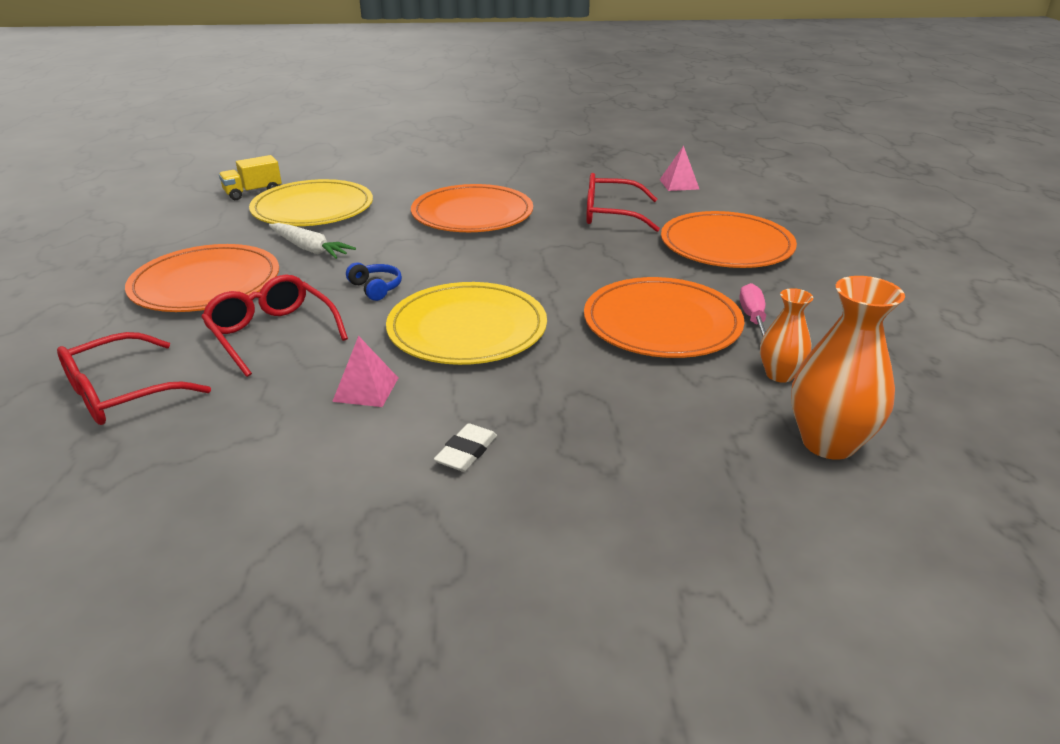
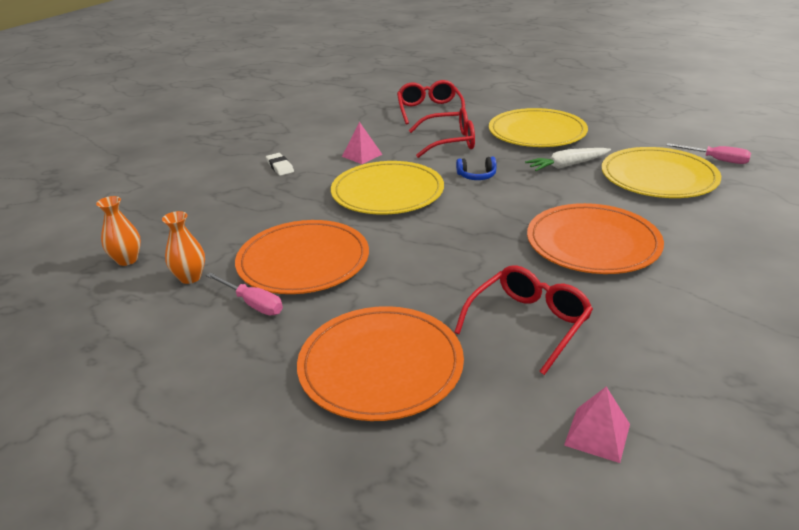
camera: 125 degrees right, 0 degrees up
orange plate [125,244,279,312] -> yellow plate [489,108,588,147]
yellow truck [219,155,282,200] -> pink screwdriver [666,143,751,164]
orange vase [791,276,905,460] -> orange vase [96,196,141,266], size x0.59

